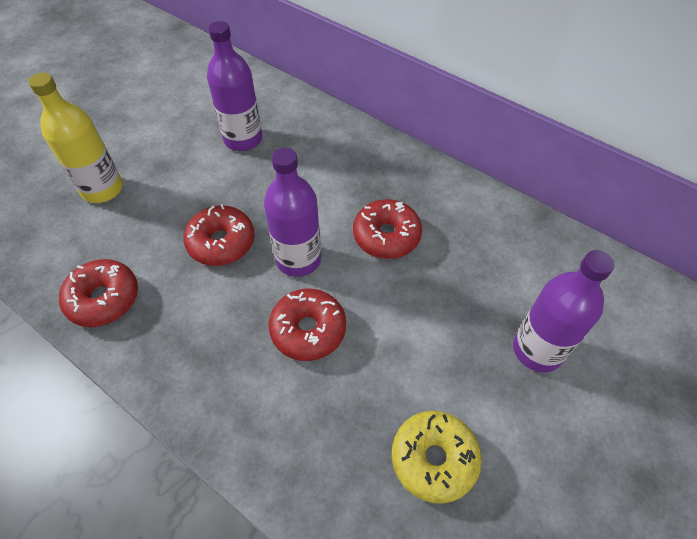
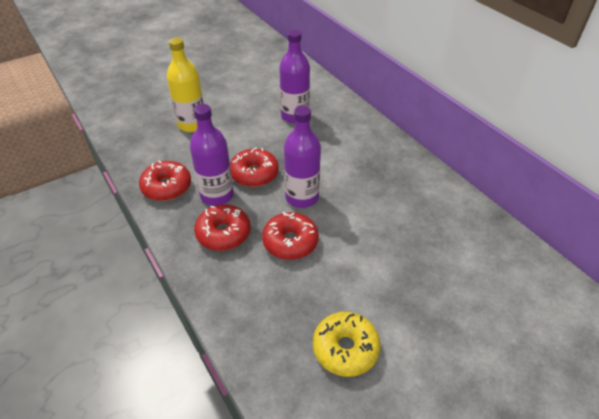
camera: 20 degrees right, 10 degrees down
red donut [353,199,422,259] -> red donut moved to [194,204,250,251]
purple bottle [513,250,615,373] -> purple bottle moved to [190,104,234,206]

